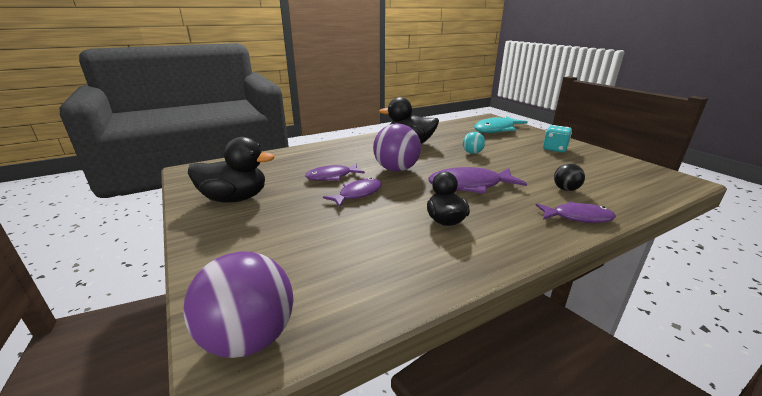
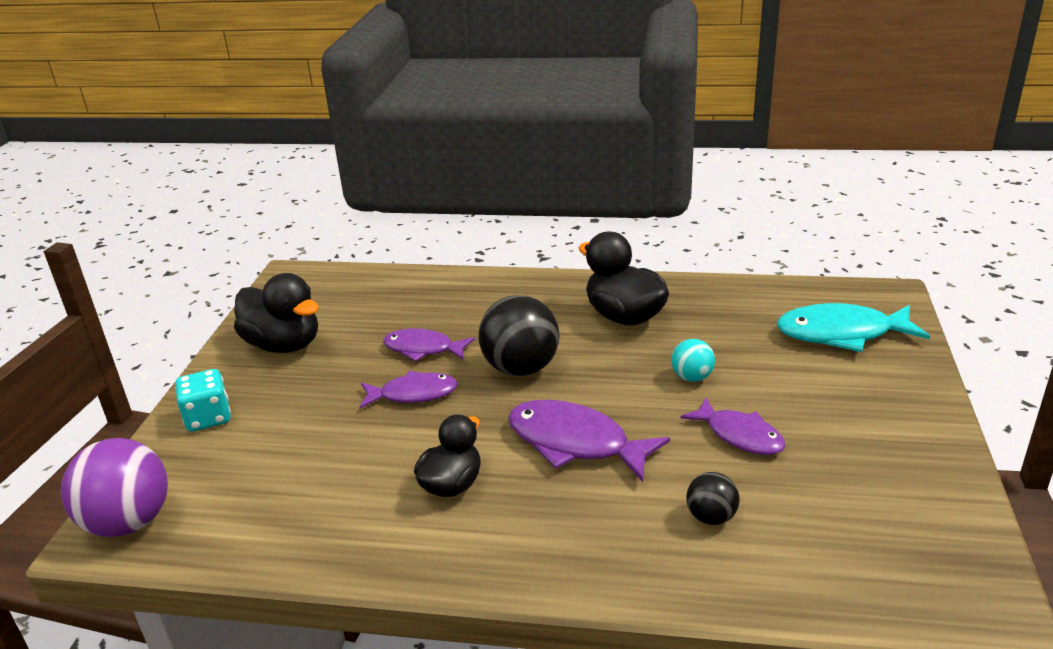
camera: 40 degrees right, 5 degrees up
purple ball [373,123,421,172] -> black ball [479,295,560,376]
purple fish [536,201,616,223] -> purple fish moved to [680,397,786,455]
turquoise dice [543,125,572,152] -> turquoise dice moved to [175,369,231,432]

